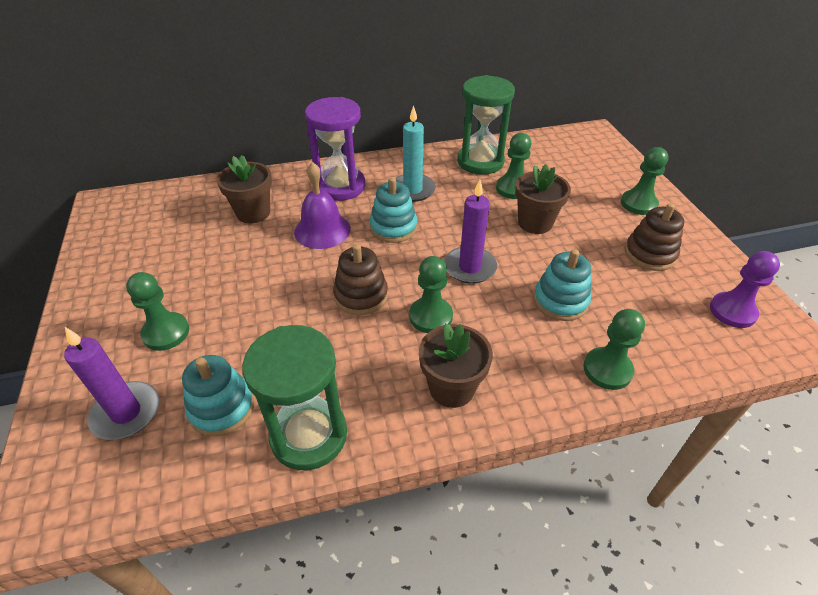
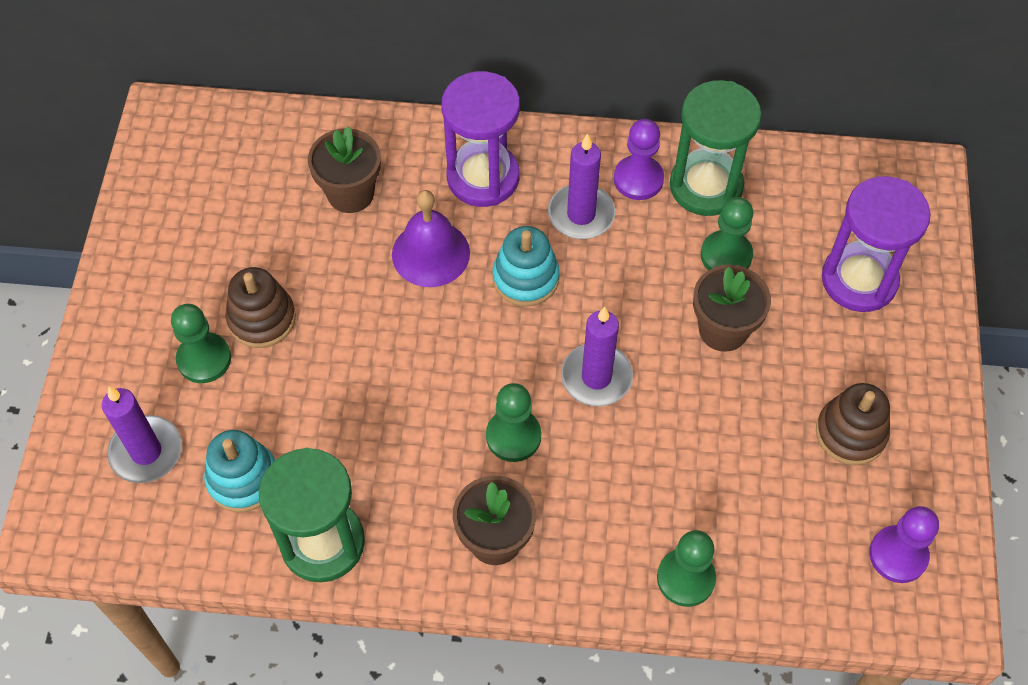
camera: 20 degrees right, 15 degrees up
brown stacking toy [333,244,388,315] -> brown stacking toy moved to [225,267,296,348]
turquoise candle [395,105,436,202] -> purple candle [548,133,615,239]
turquoise stacking toy [534,249,591,321] -> none
green pawn [621,147,668,215] -> none
none -> purple pawn [614,119,664,200]
none -> purple hourglass [822,176,931,312]

